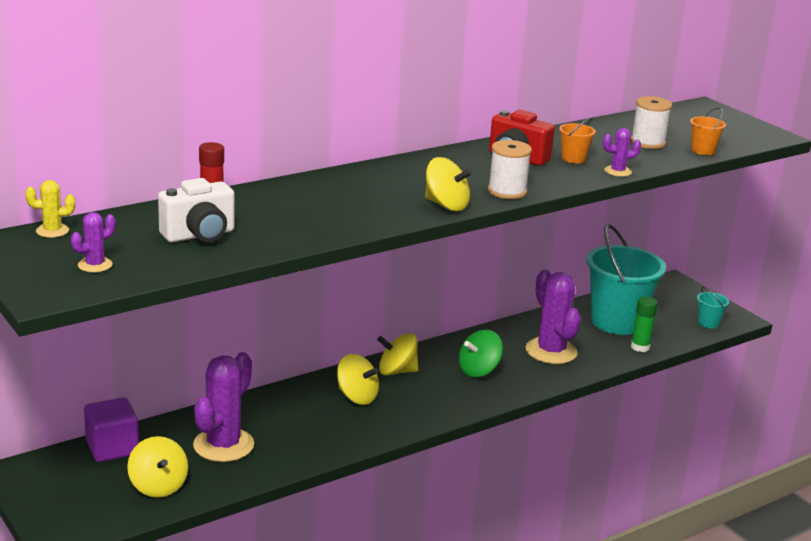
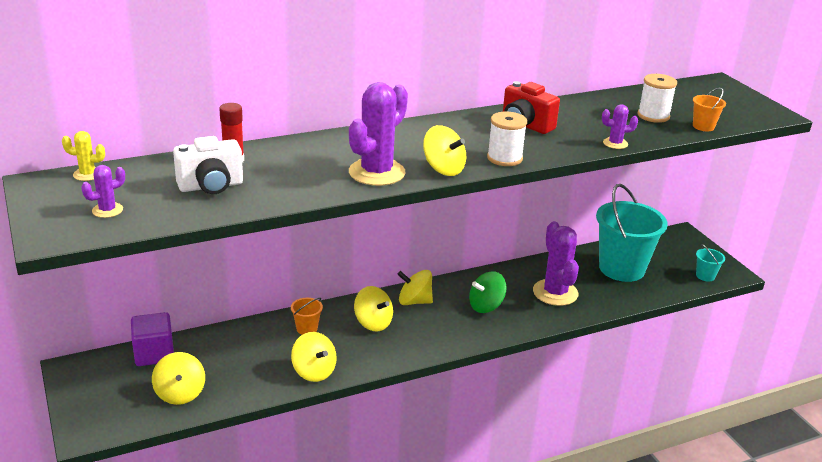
camera: 10 degrees right, 5 degrees up
purple cactus [193,352,254,462] -> purple cactus moved to [349,82,408,186]
orange bucket [559,117,596,164] -> orange bucket moved to [291,298,323,335]
green glue stick [631,297,658,352] -> none
none -> yellow spinning top [291,332,337,382]

